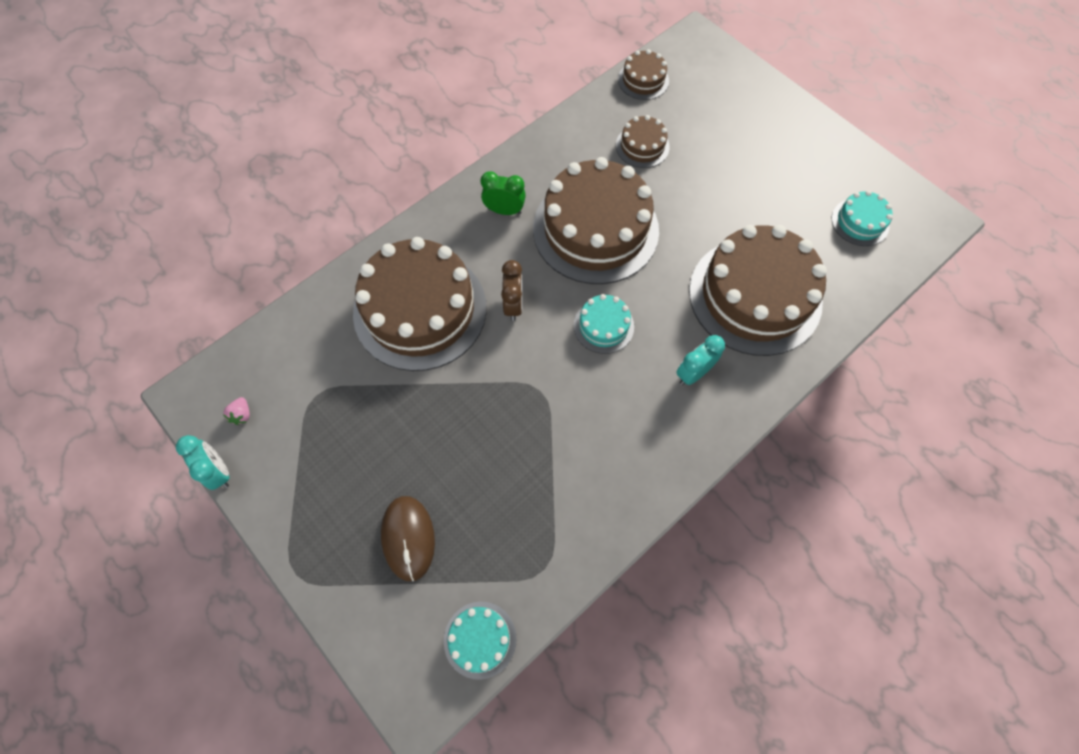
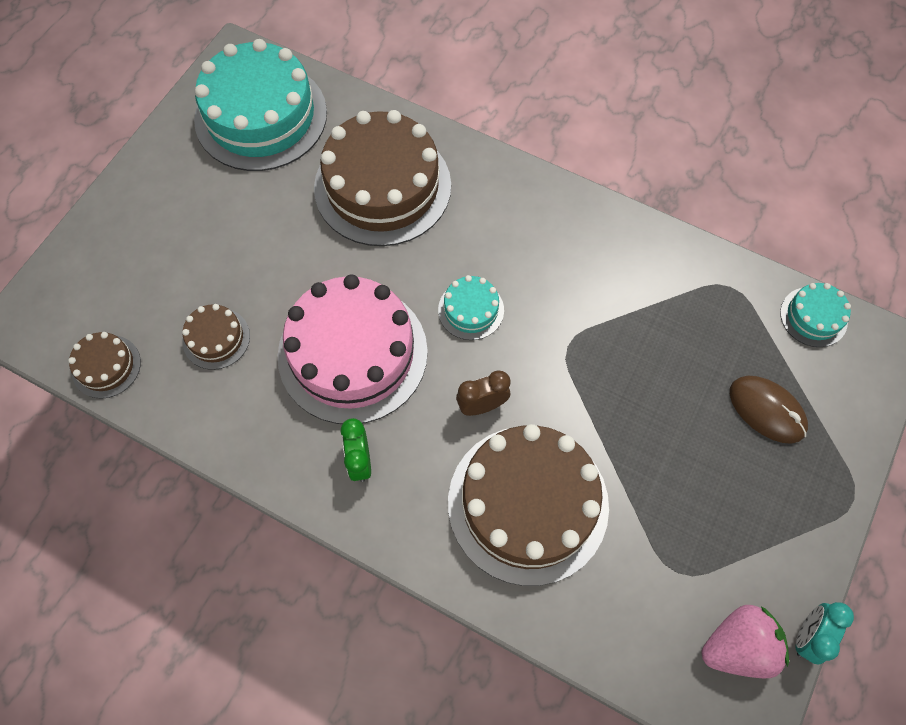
camera: 110 degrees left, 0 degrees up
pink strawberry [223,397,250,425] -> pink strawberry [701,605,789,678], size x2.37
brown mouse [381,496,435,581] -> brown mouse turned 75 degrees clockwise [730,376,808,444]
brown cake [533,157,659,284] -> pink cake [278,274,428,424]
turquoise clock [676,335,725,385] -> none
turquoise cake [832,190,893,246] -> turquoise cake [194,39,327,171], size x2.21

